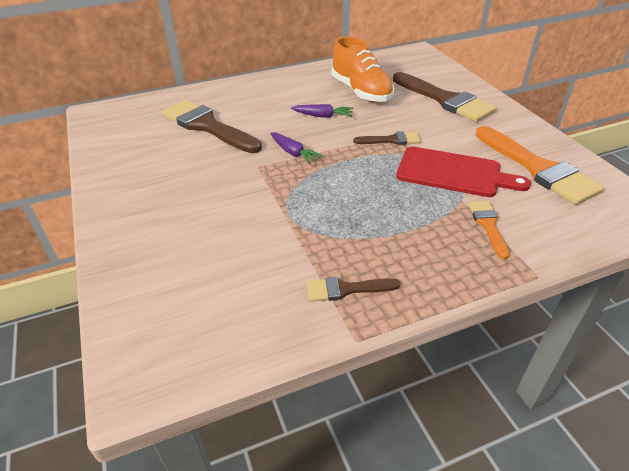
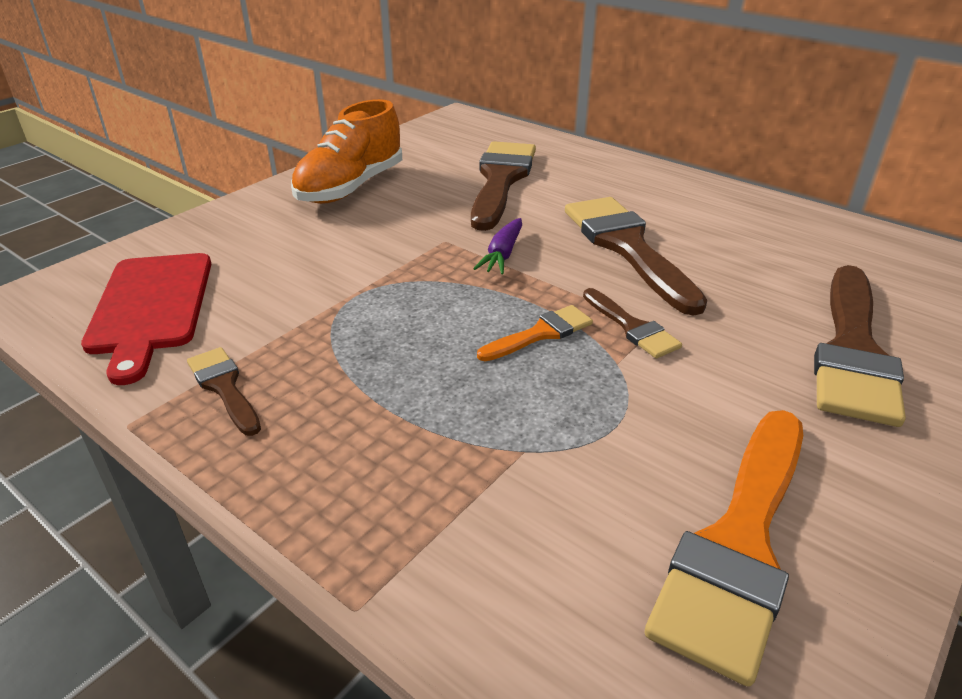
camera: 60 degrees right, 5 degrees down
purple carrot [291,104,353,118] -> brown brush [565,197,707,316]
orange shoe [332,36,394,103] -> orange shoe moved to [291,99,402,204]
red cutting board [396,147,531,197] -> red cutting board moved to [81,253,212,385]
orange brush [468,201,510,259] -> orange brush moved to [477,305,593,361]

